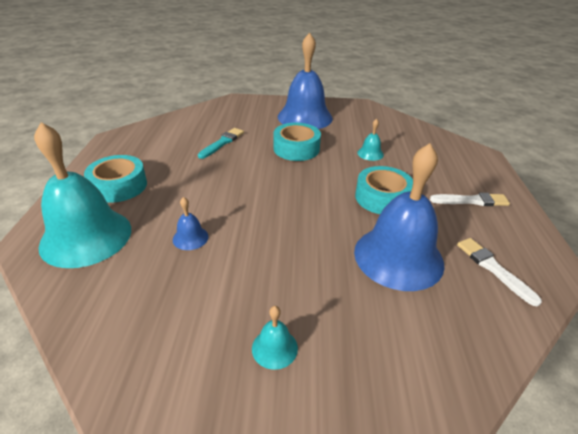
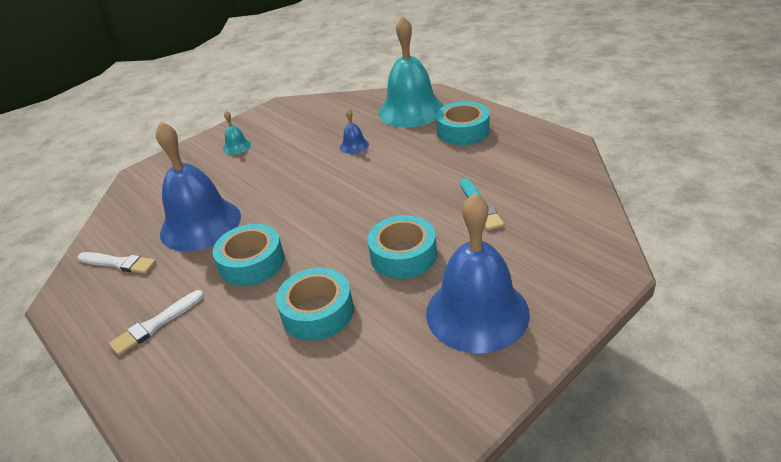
camera: 140 degrees right, 0 degrees up
turquoise bell [357,119,384,161] -> turquoise tape [276,268,354,341]

